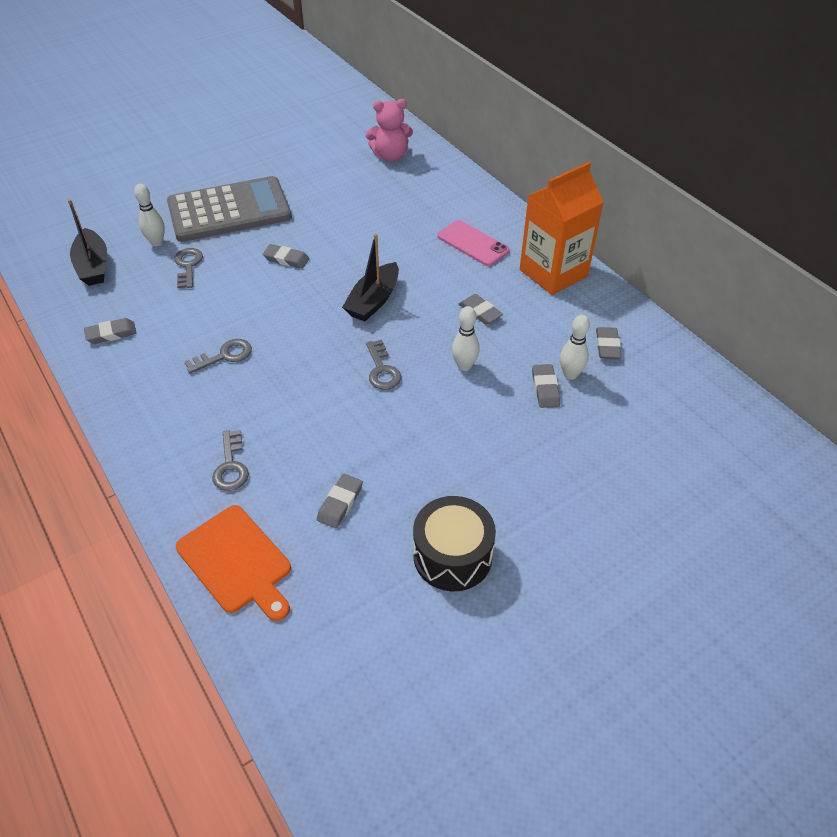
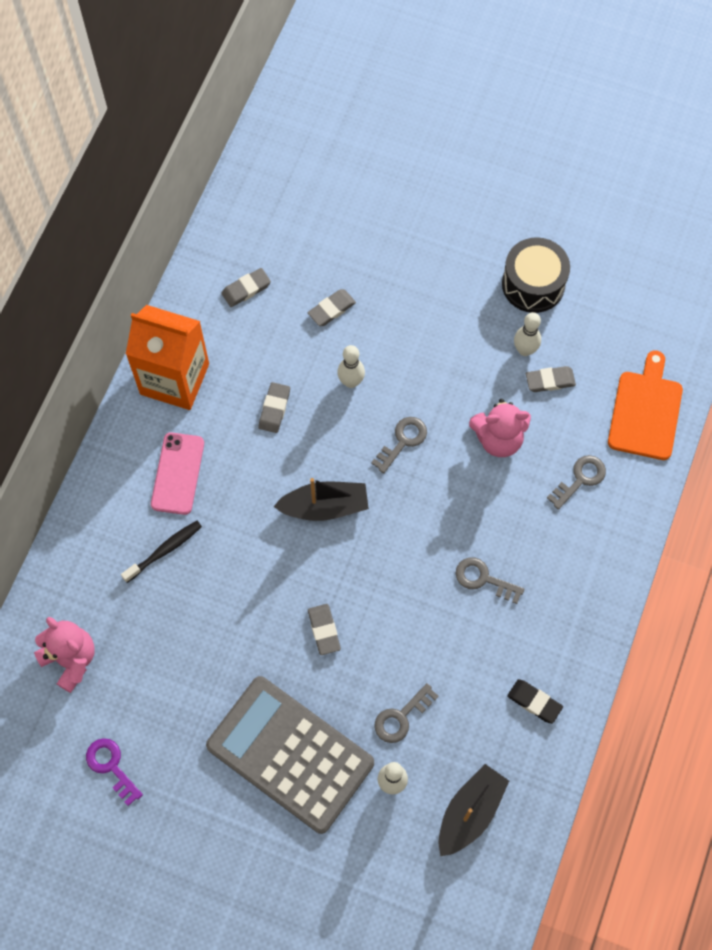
camera: 125 degrees left, 20 degrees up
grey eraser [84,318,136,344] -> black eraser [507,679,563,724]
white bowling pin [560,315,590,380] -> white bowling pin moved to [514,312,541,356]
none -> purple key [86,738,143,806]
none -> black toothbrush [121,521,202,583]
none -> pink teddy bear [469,399,531,457]

